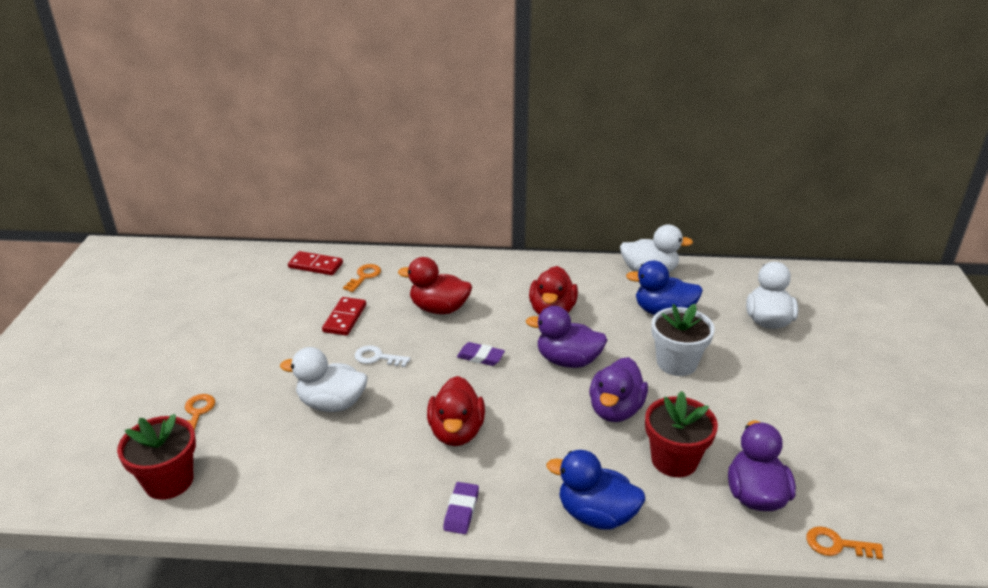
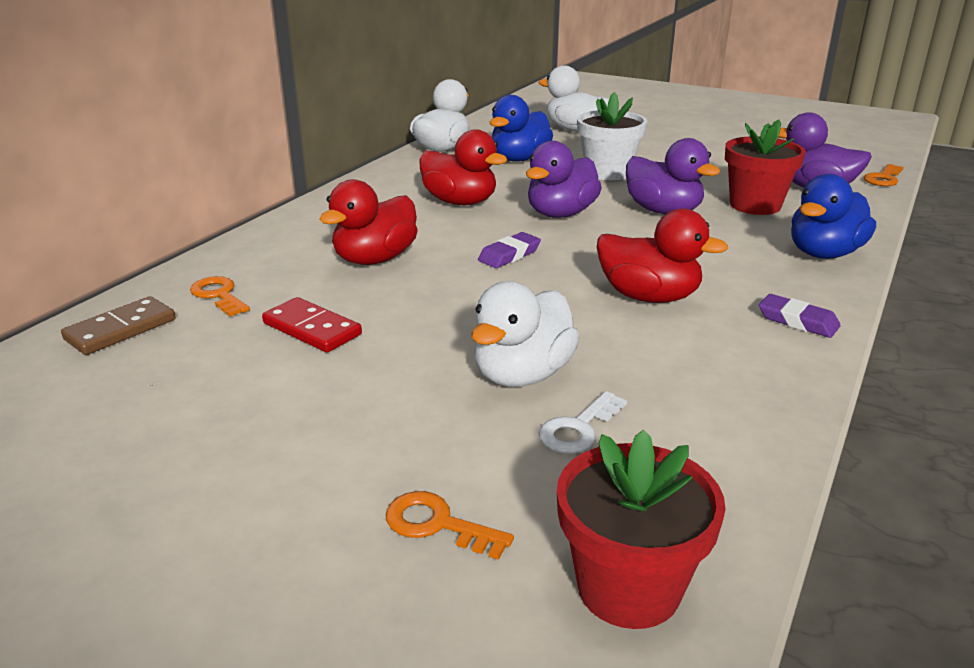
camera: 65 degrees left, 5 degrees down
red domino [288,251,343,275] -> brown domino [61,296,176,355]
white key [355,345,410,367] -> white key moved to [539,391,627,454]

